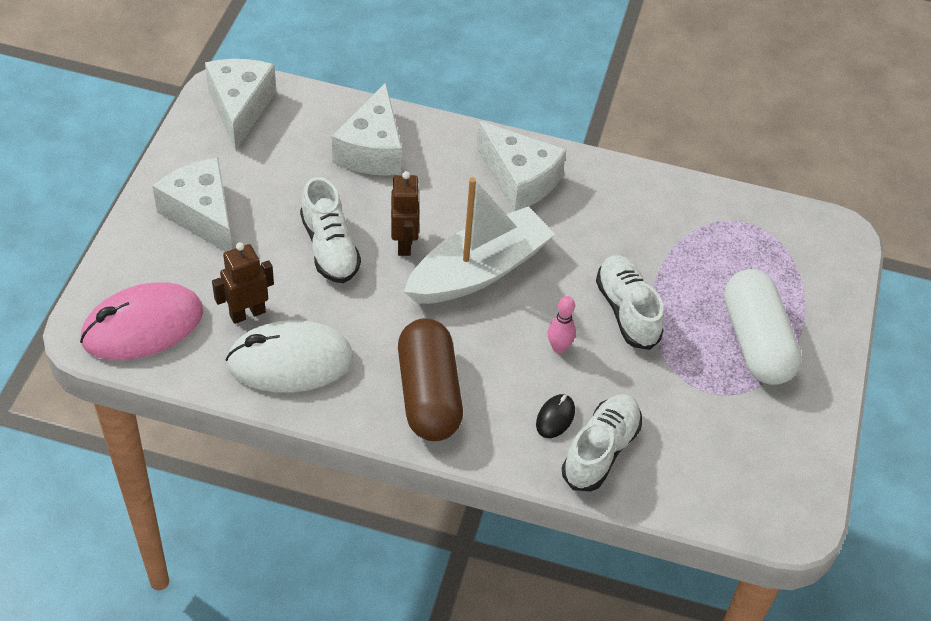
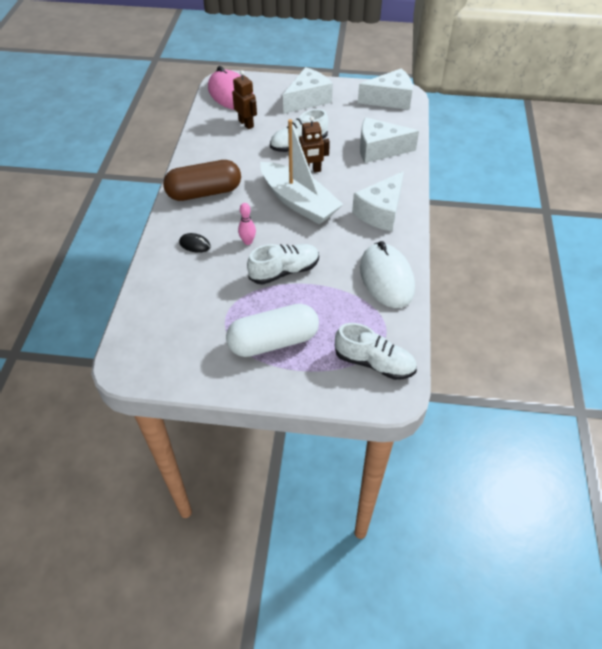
camera: 85 degrees right, 0 degrees up
white mouse [226,320,354,392] -> white mouse moved to [360,241,415,308]
white shoe [562,394,642,492] -> white shoe moved to [335,323,417,380]

